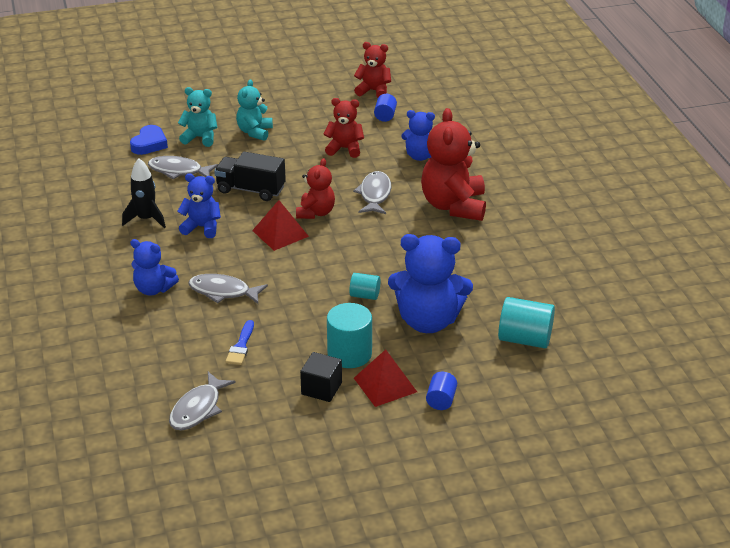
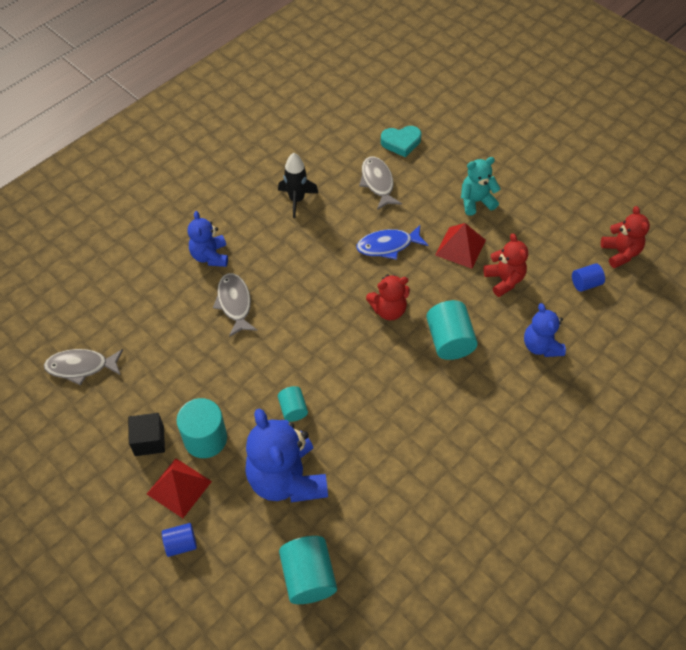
camera: 60 degrees right, 20 degrees up
blue heart [130,125,168,155] -> turquoise heart [381,126,421,157]
blue teddy bear [177,173,221,238] -> none
turquoise teddy bear [178,87,217,147] -> none
black truck [214,152,286,201] -> blue fish [356,225,428,260]
blue brush [226,320,254,365] -> none
red pyramid [252,200,309,251] -> red pyramid moved to [435,223,486,269]
grey fish [353,171,391,214] -> turquoise cylinder [426,300,478,360]
red teddy bear [421,108,486,221] -> none

